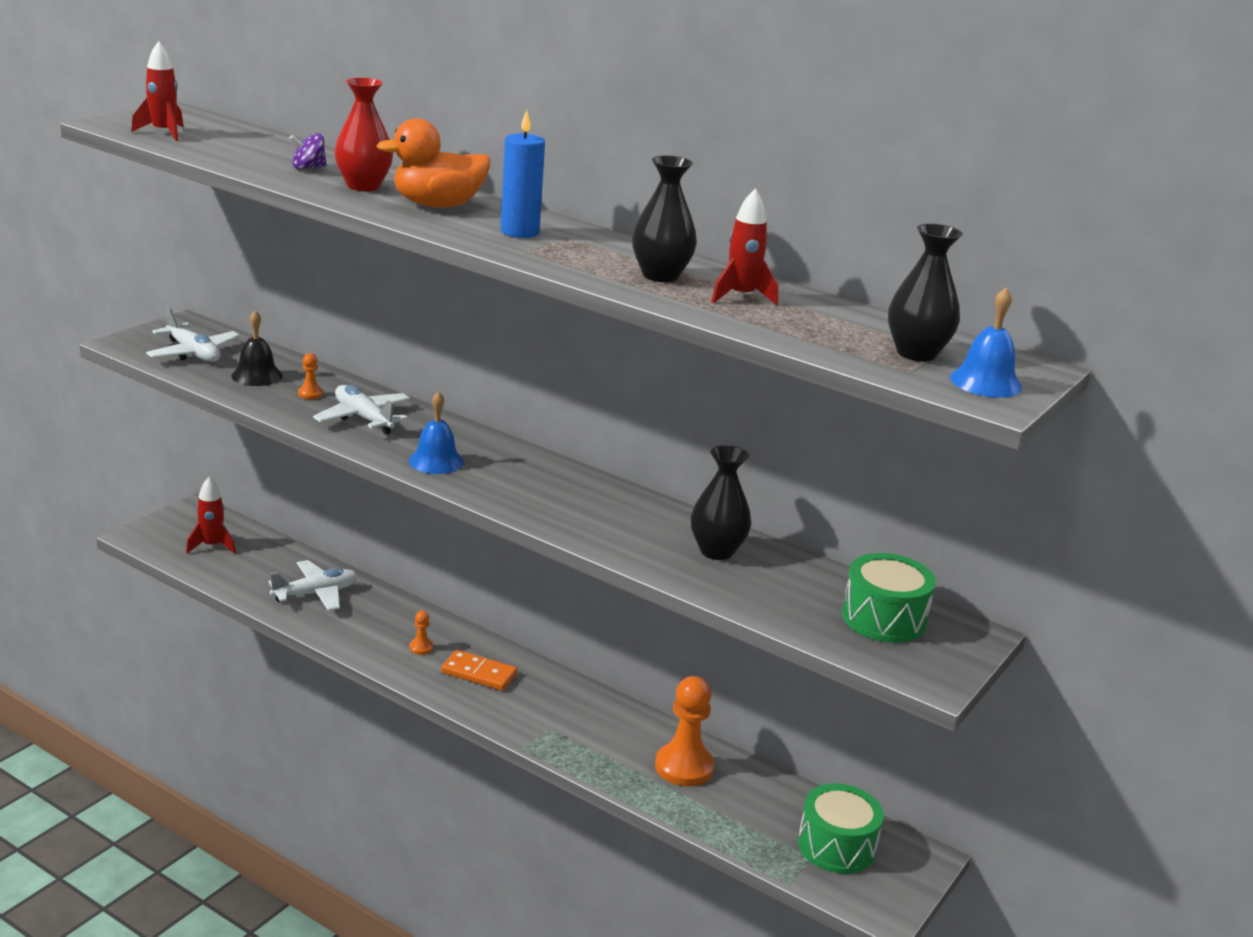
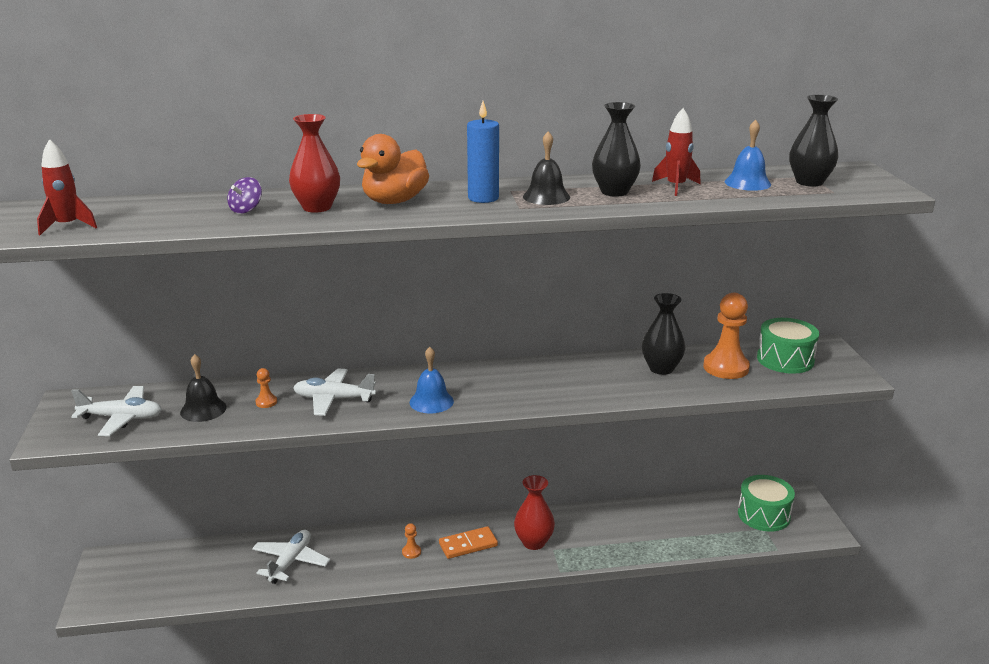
camera: 40 degrees left, 0 degrees up
red rocket [186,477,236,553] -> none
orange pawn [655,676,714,786] -> orange pawn moved to [703,293,750,379]
blue bell [950,288,1022,398] -> blue bell moved to [725,120,771,191]
none -> red vase [514,475,555,550]
none -> black bell [523,131,570,205]

